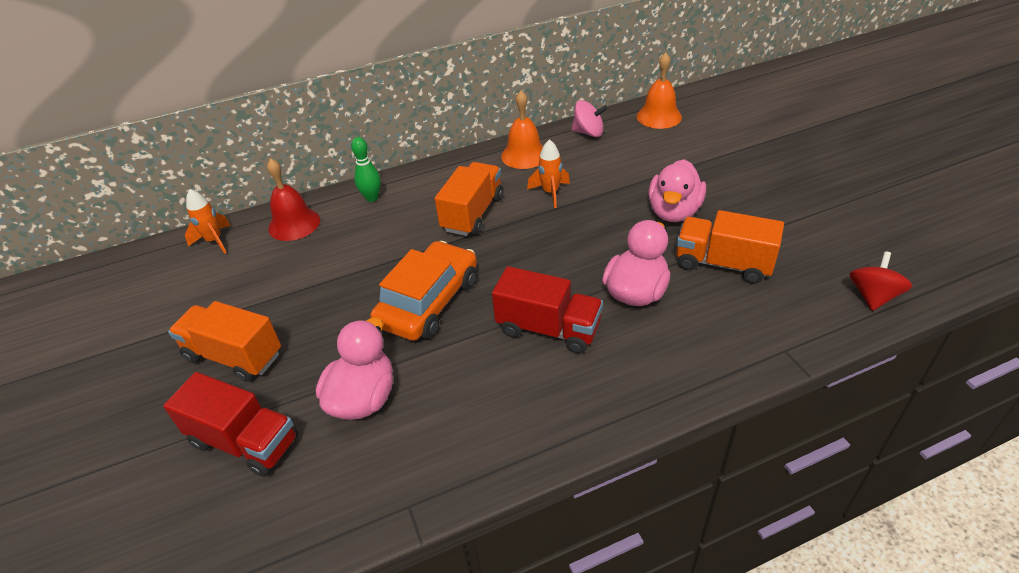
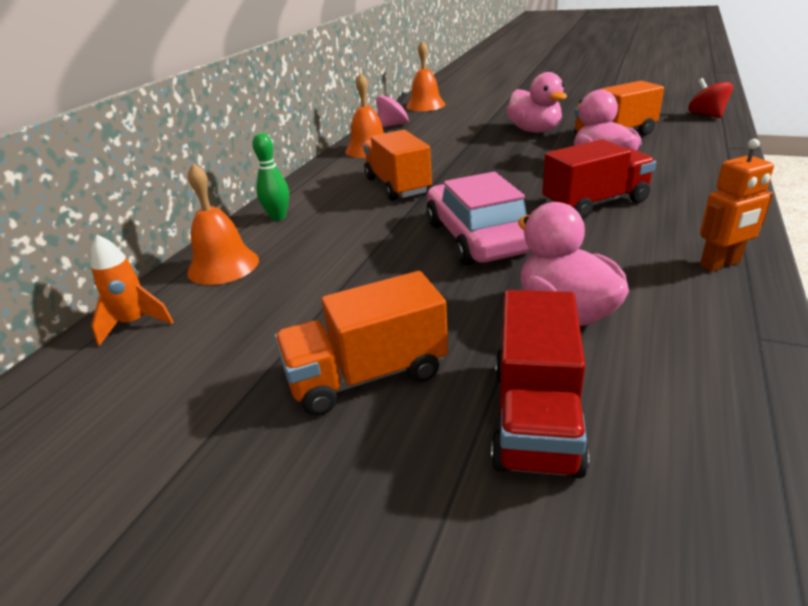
camera: 45 degrees left, 10 degrees down
red truck [163,372,298,477] -> red truck turned 120 degrees clockwise [491,290,589,478]
red bell [267,158,320,241] -> orange bell [187,163,259,285]
orange car [370,241,477,341] -> pink car [426,172,531,266]
orange rocket [527,139,570,208] -> none
none -> orange robot [700,139,774,272]

